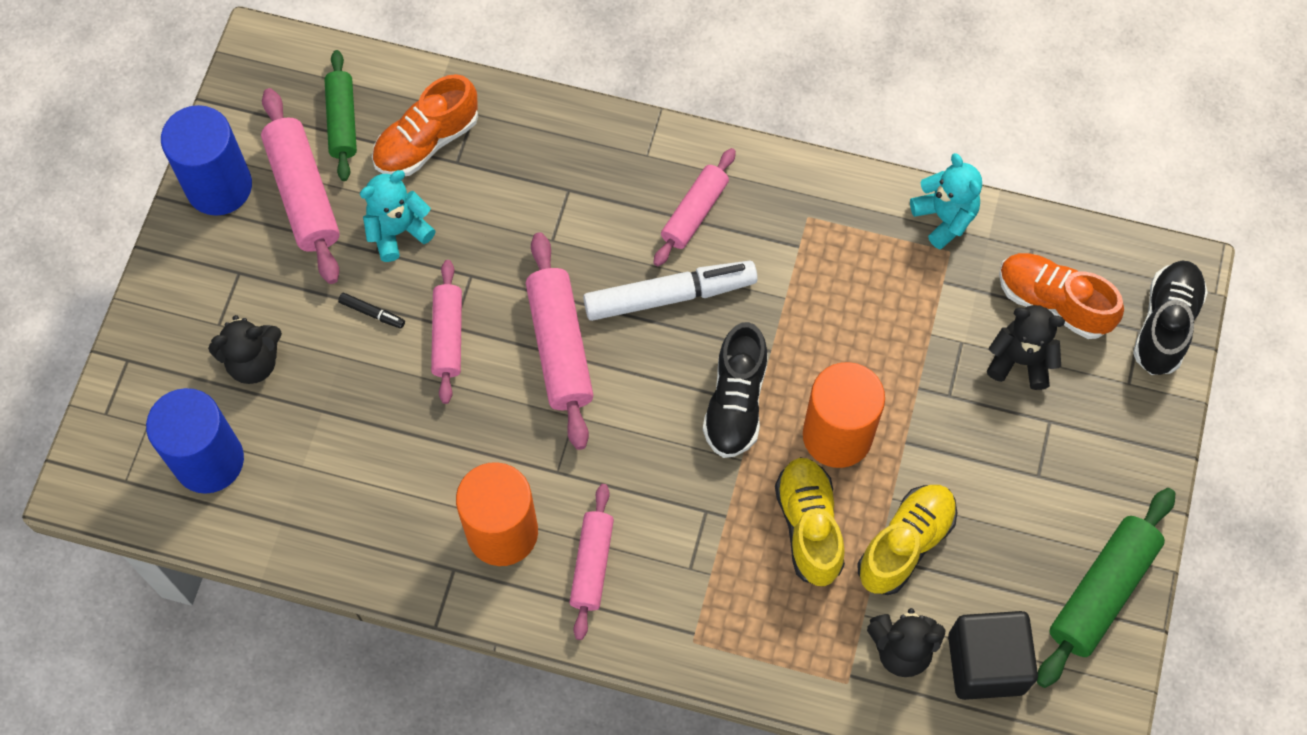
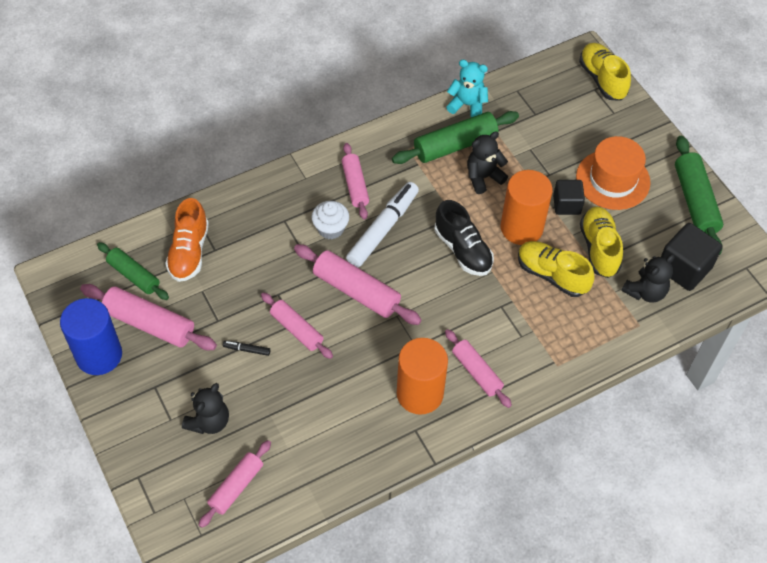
camera: 45 degrees left, 10 degrees down
blue cylinder [146,388,244,494] -> pink rolling pin [199,440,271,528]
black marker [338,293,405,329] -> black marker turned 150 degrees counterclockwise [223,341,270,356]
turquoise teddy bear [360,170,436,262] -> none
black teddy bear [987,305,1065,390] -> black teddy bear moved to [467,131,508,194]
orange shoe [999,253,1124,339] -> none
black shoe [1133,261,1208,375] -> yellow shoe [579,43,631,101]
none -> white cupcake [311,201,349,239]
none -> green rolling pin [392,111,519,164]
none -> black cube [553,180,585,215]
none -> orange hat [576,136,651,210]

